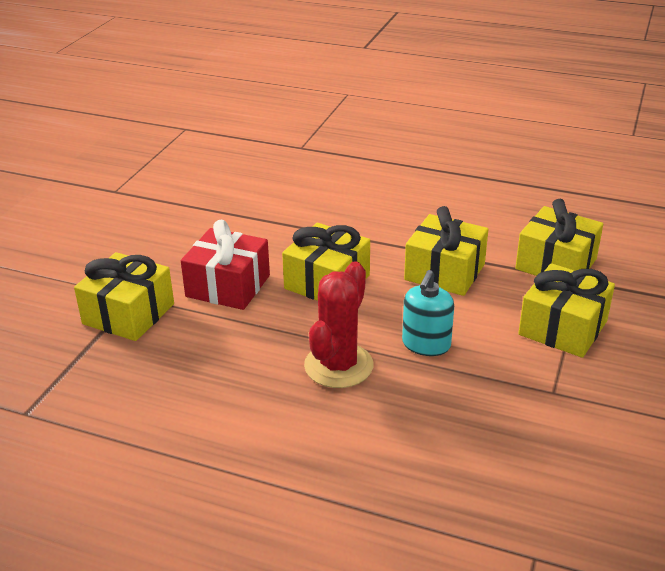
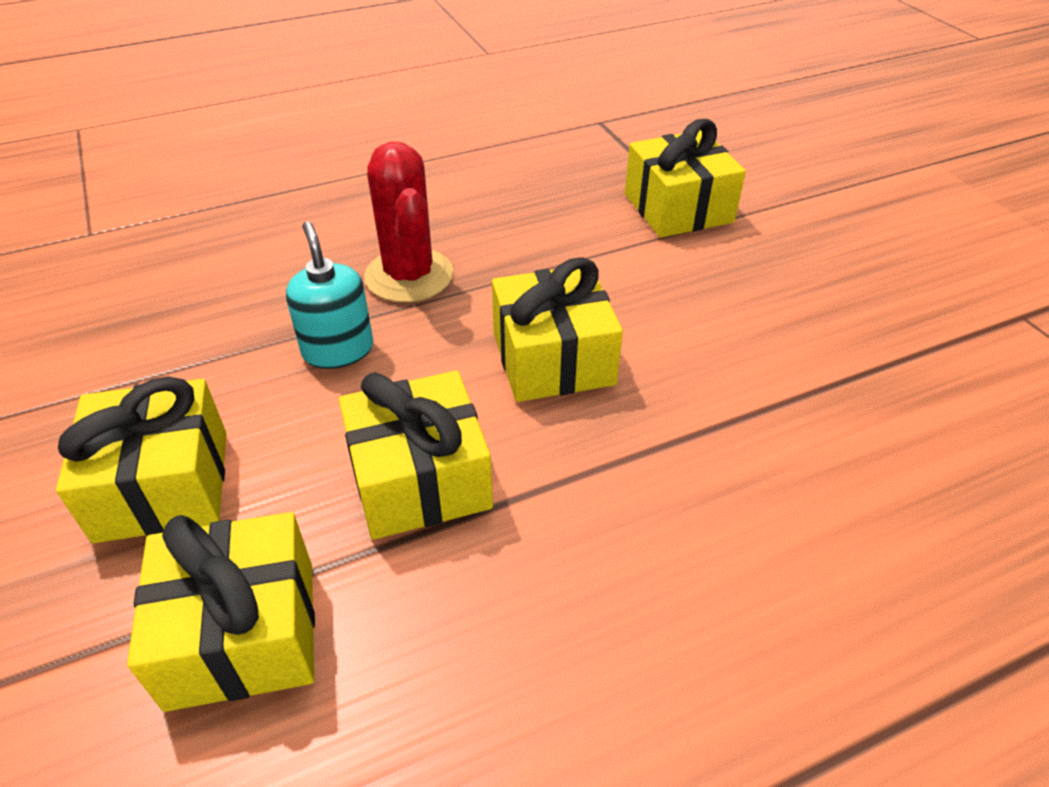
camera: 135 degrees right, 10 degrees up
red gift [181,220,270,310] -> none

